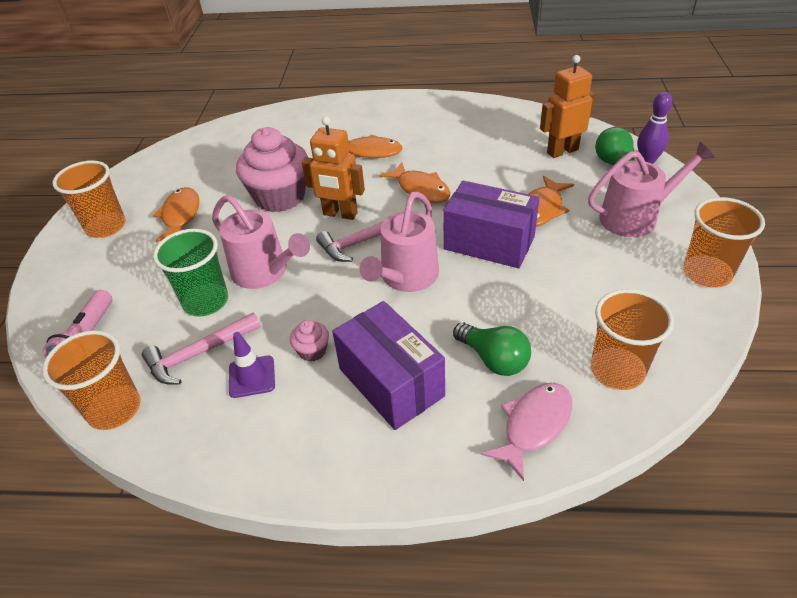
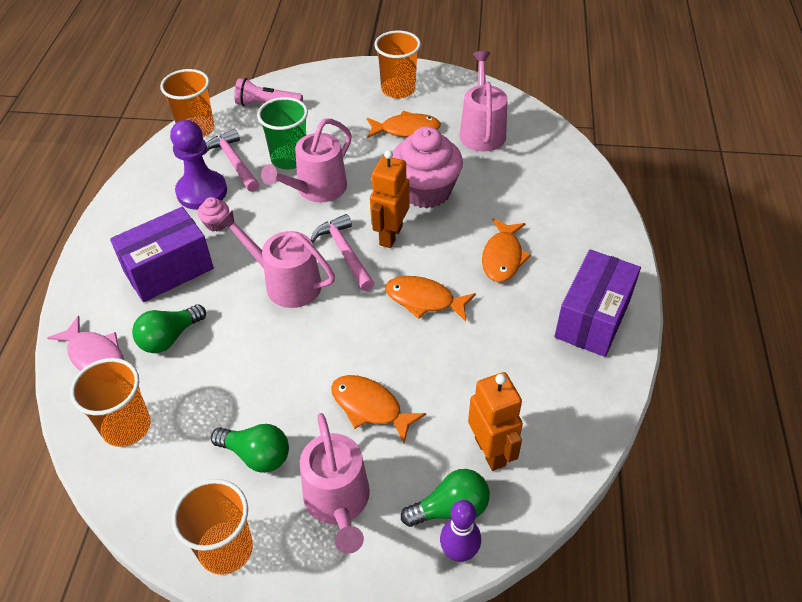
camera: 90 degrees right, 5 degrees up
purple traffic cone [229,332,275,398] -> purple pawn [170,120,227,210]
orange fish [379,162,450,203] -> orange fish turned 60 degrees clockwise [385,276,476,322]
purple box [443,181,539,268] -> purple box moved to [554,249,641,357]
none -> green light bulb [211,424,289,473]
none -> pink watering can [459,51,507,152]

